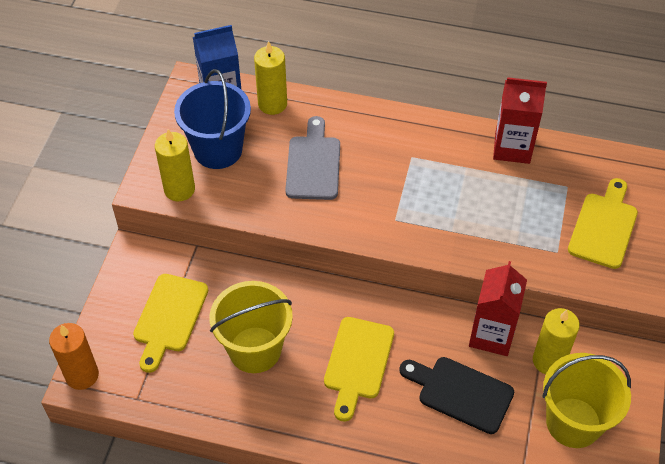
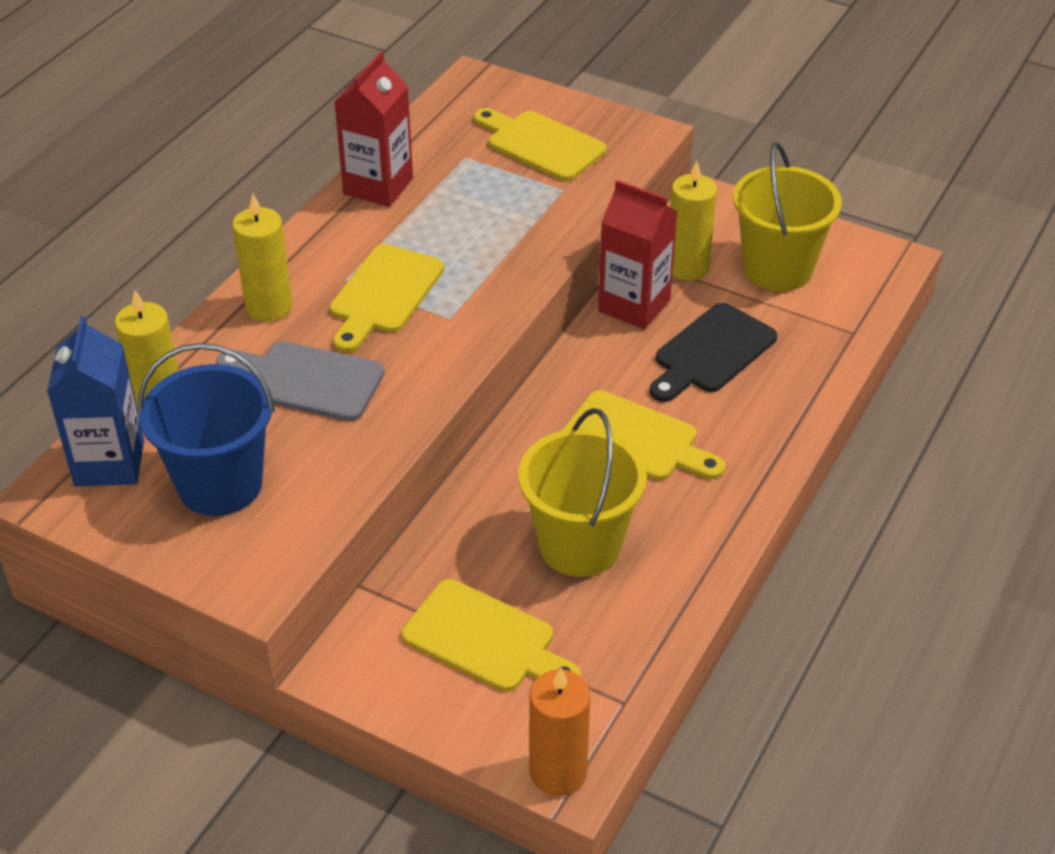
camera: 75 degrees left, 10 degrees down
yellow candle [155,129,195,201] -> yellow candle moved to [232,194,292,322]
none -> yellow cutting board [330,244,444,353]

